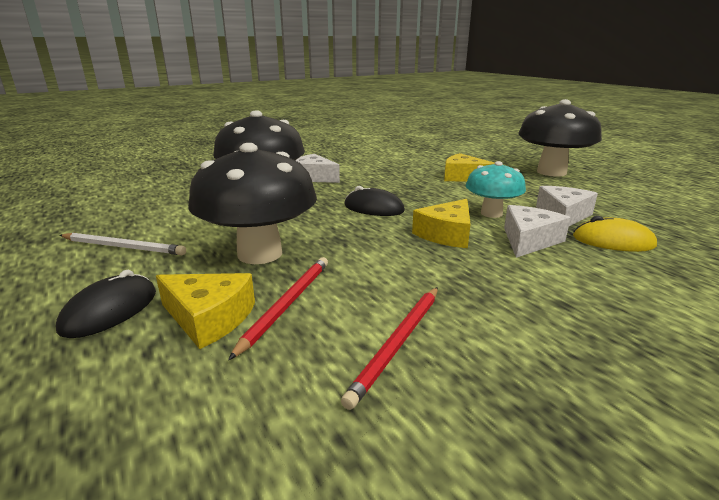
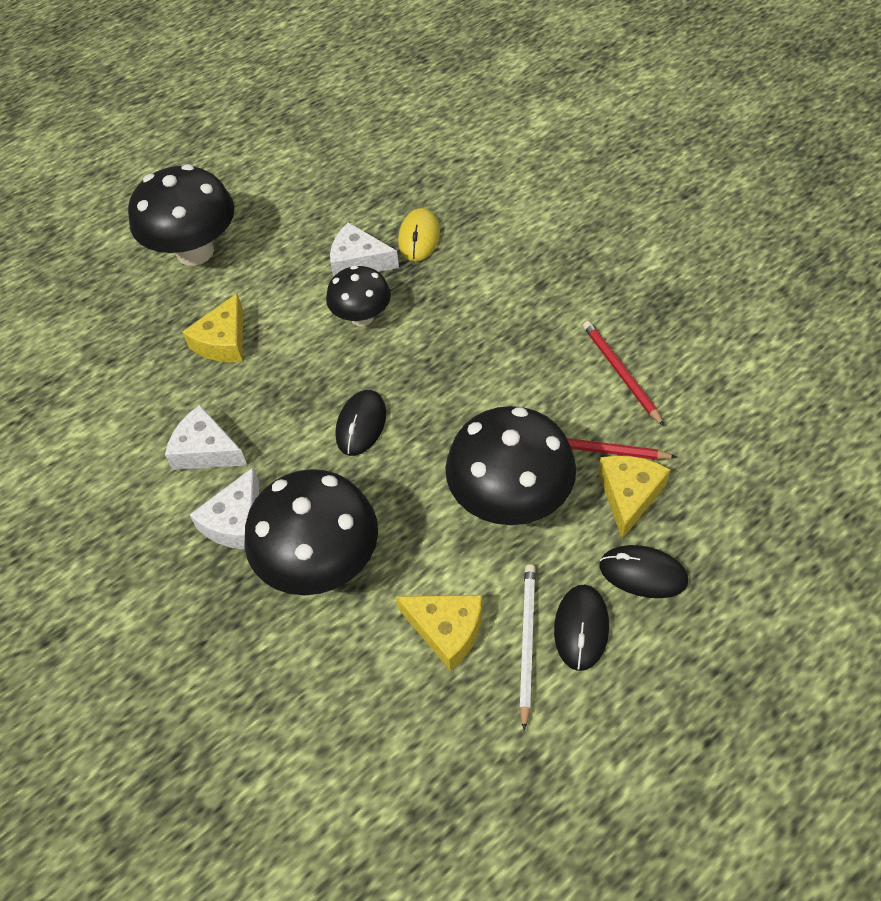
camera: 95 degrees left, 30 degrees up
red pencil [341,287,438,410] -> red pencil turned 135 degrees counterclockwise [583,321,664,426]
yellow cheese [412,199,471,248] -> yellow cheese moved to [396,595,482,671]
turquoise mushroom [466,161,526,218] -> black mushroom [326,265,391,326]
white cheese [504,205,570,258] -> white cheese moved to [165,405,247,470]
none -> black mouse [554,585,609,671]

